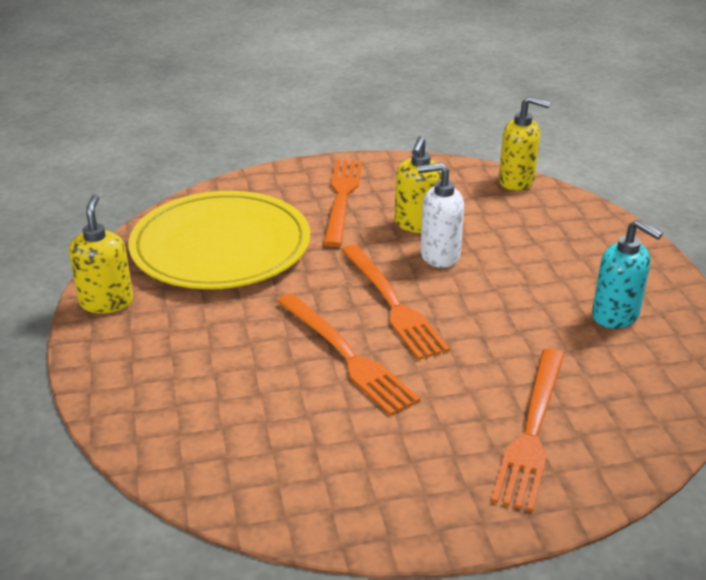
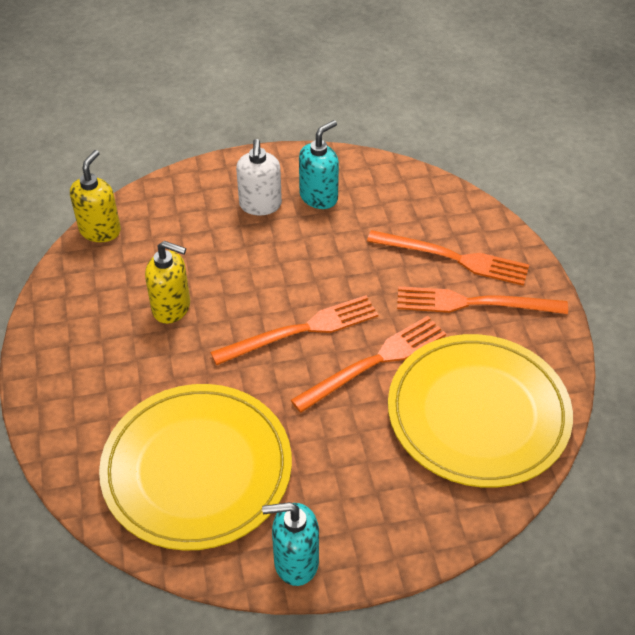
camera: 90 degrees left, 15 degrees up
yellow soap dispenser [69,195,133,314] -> turquoise soap dispenser [262,502,319,586]
orange fork [323,160,362,247] -> orange fork moved to [397,286,568,314]
white soap dispenser [417,163,464,268] -> white soap dispenser moved to [236,139,282,216]
none -> yellow plate [388,334,573,488]

